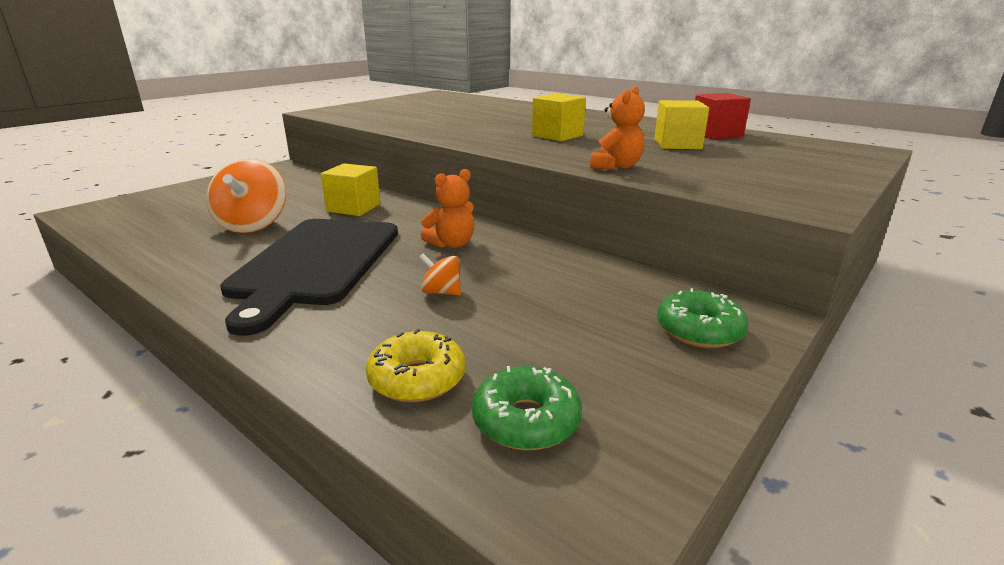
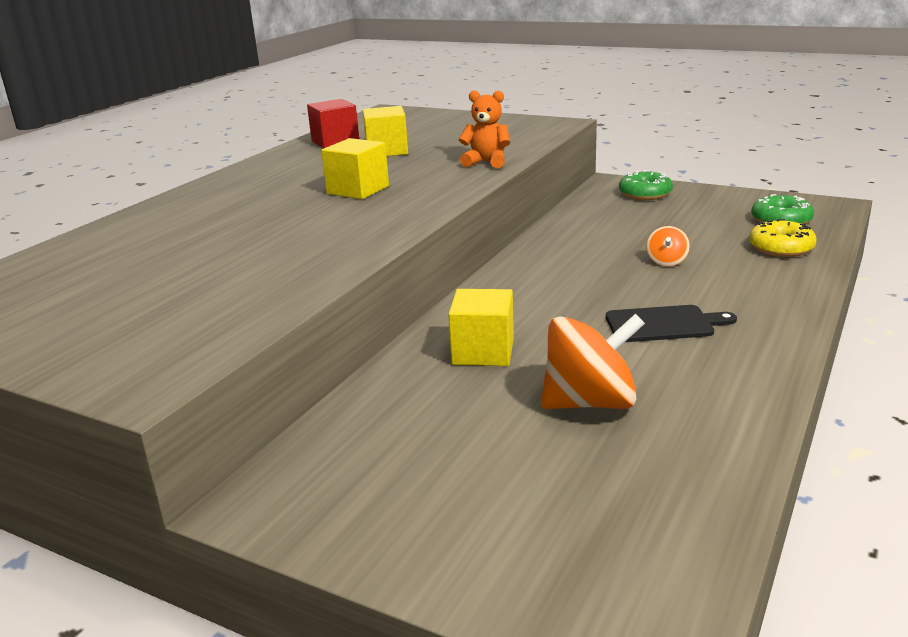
camera: 100 degrees left, 0 degrees up
black cutting board [220,219,398,336] -> black cutting board [606,305,737,342], size x0.49
orange teddy bear [421,169,474,248] -> none

